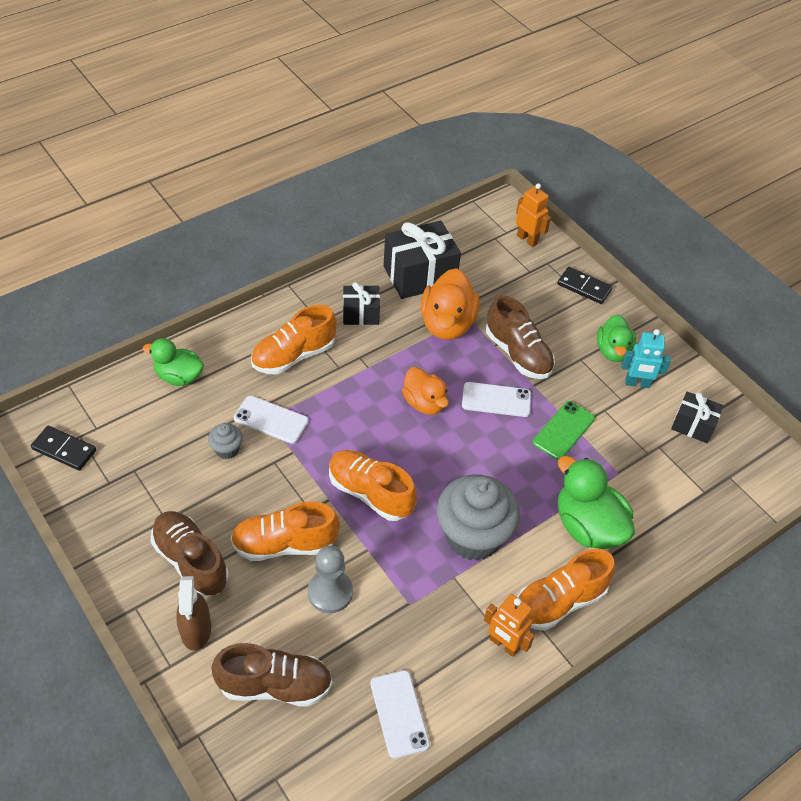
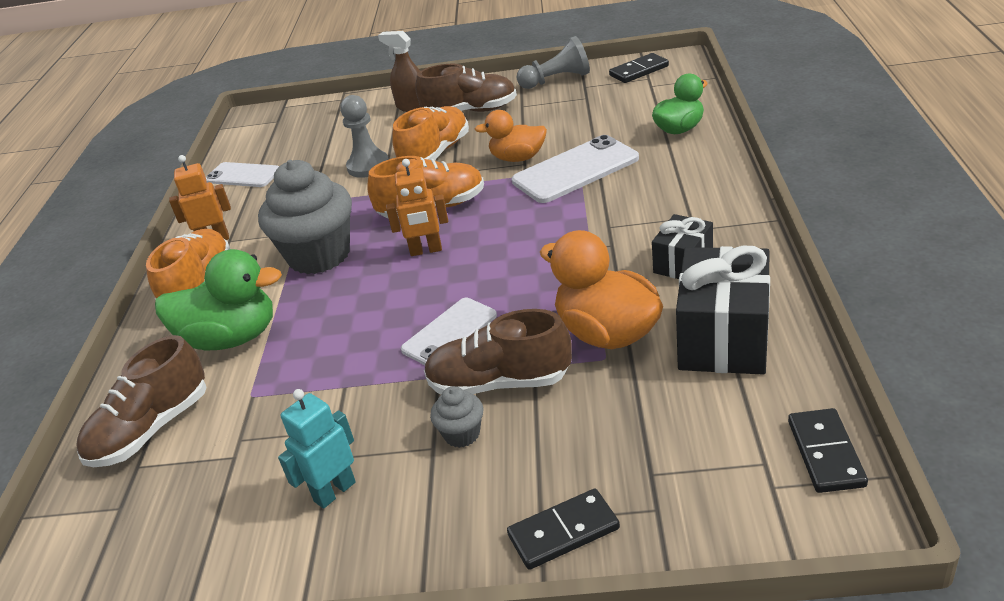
camera: 135 degrees right, 15 degrees down
grey cupcake [208,423,243,459] -> grey cupcake moved to [430,386,483,448]
brown shoe [211,643,332,707] -> brown shoe moved to [76,335,207,467]
white phone [234,396,309,444] -> white phone [512,135,639,203], size x1.54
orange shoe [251,305,337,375] -> none
orange duck [402,367,448,415] -> orange duck moved to [475,110,547,162]
orange robot [516,183,551,247] -> orange robot moved to [386,159,448,256]
green phone [533,401,595,460] -> none
green duck [597,314,636,362] -> none
black gift [671,391,723,443] -> none
none -> grey pawn [516,36,590,89]
none -> black domino [788,408,868,493]

